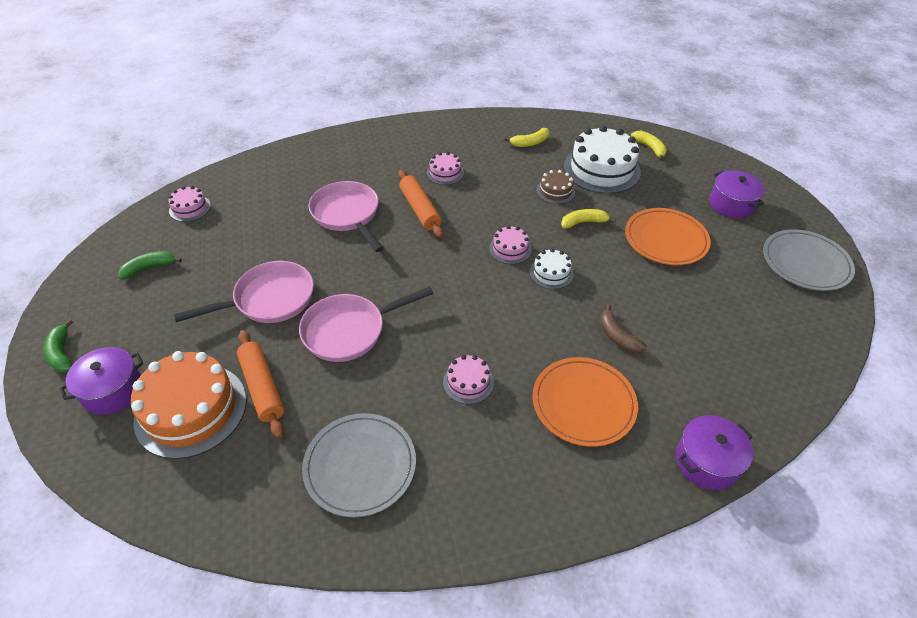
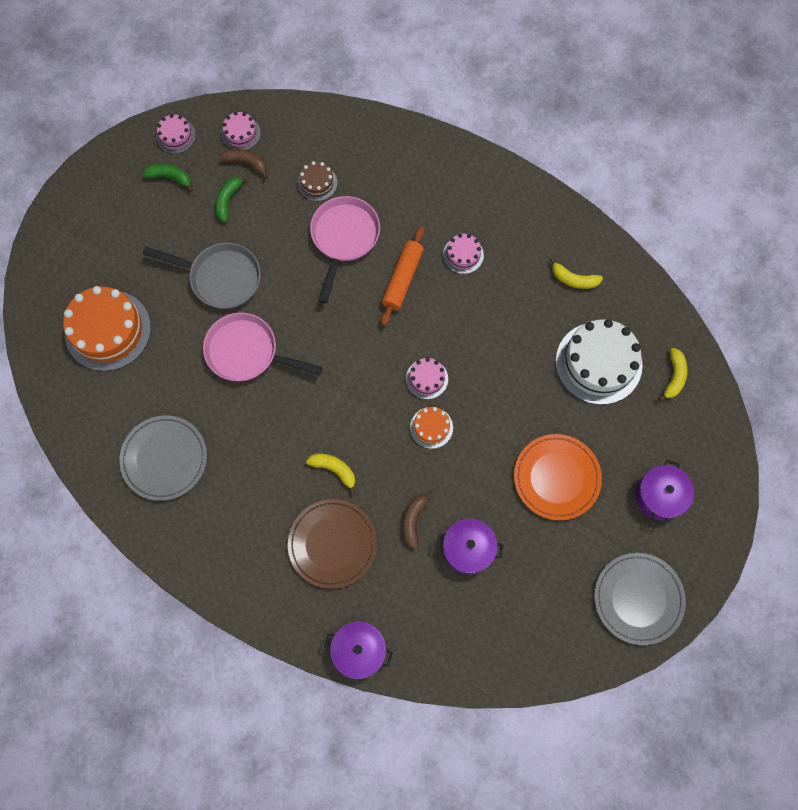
camera: 45 degrees right, 25 degrees up
green banana [44,319,73,372] -> green banana moved to [215,176,249,222]
purple pot [60,347,143,415] -> purple pot moved to [436,518,503,574]
pink pan [174,261,314,323] -> grey pan [143,243,261,309]
orange rolling pin [237,330,284,438] -> none
pink cake [443,355,494,404] -> pink cake moved to [156,114,196,154]
white cake [530,249,574,289] -> orange cake [410,407,453,449]
orange plate [533,357,638,447] -> brown plate [288,499,377,589]
brown cake [536,170,575,204] -> brown cake moved to [297,161,337,201]
yellow banana [561,209,616,229] -> yellow banana moved to [306,454,355,495]
none -> brown banana [219,149,268,179]

